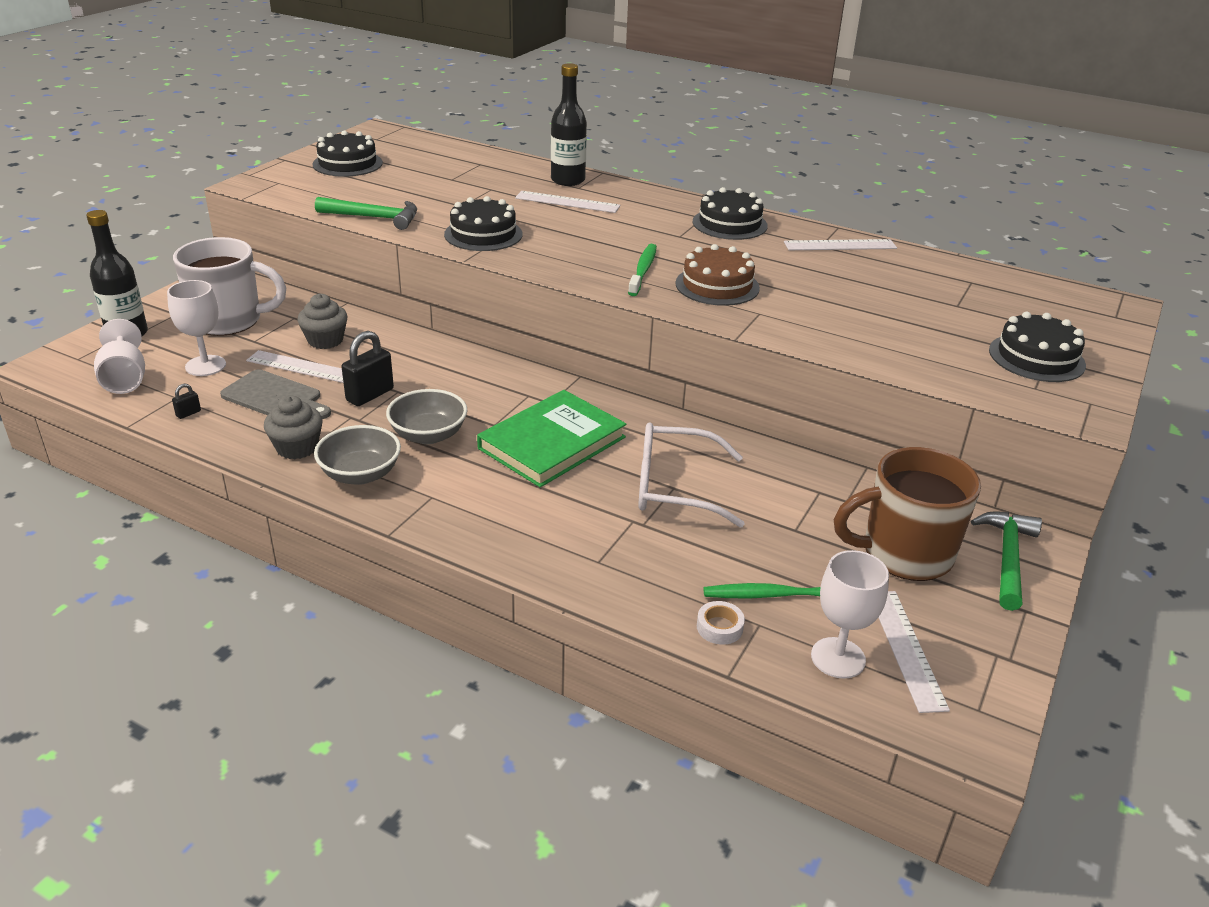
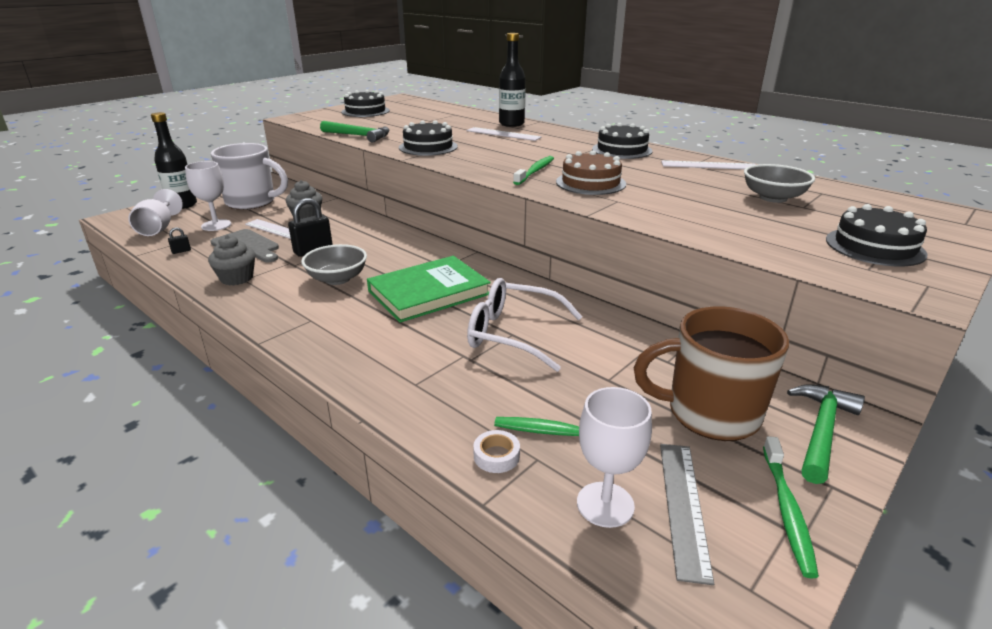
camera: 15 degrees right, 5 degrees down
grey bowl [314,425,401,485] -> grey bowl moved to [744,164,815,203]
white ruler [878,591,950,713] -> grey ruler [660,444,714,585]
none -> green toothbrush [763,436,819,578]

